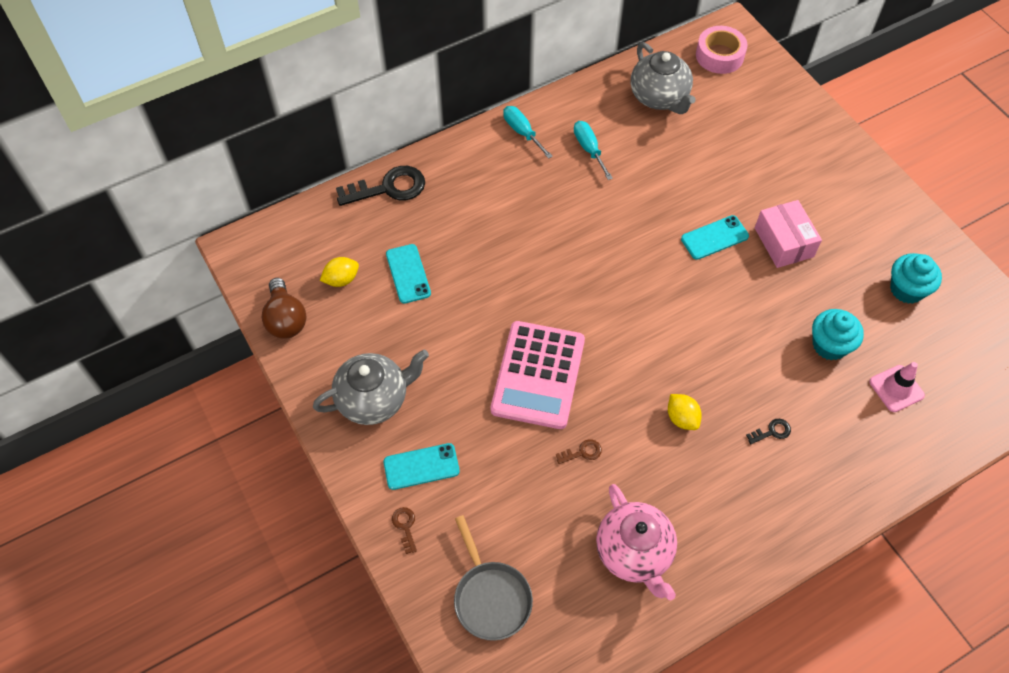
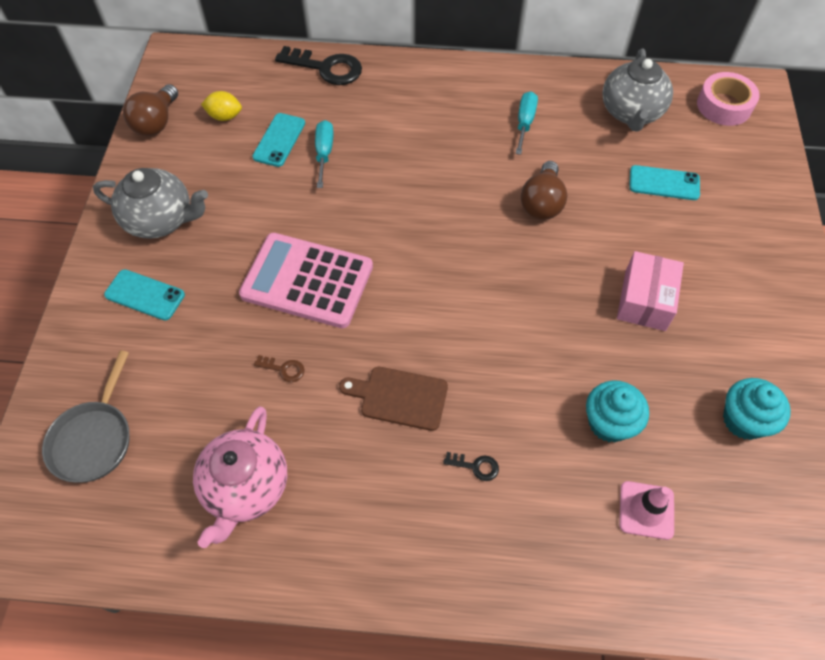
camera: 35 degrees right, 0 degrees up
brown key [392,507,417,554] -> none
pink calculator [491,321,585,429] -> pink calculator turned 60 degrees clockwise [239,233,373,328]
turquoise screwdriver [503,106,553,159] -> turquoise screwdriver moved to [315,120,334,188]
yellow lemon [668,394,702,430] -> brown cutting board [339,367,448,431]
turquoise phone [681,215,749,260] -> turquoise phone moved to [629,165,700,200]
none -> brown light bulb [521,161,567,220]

